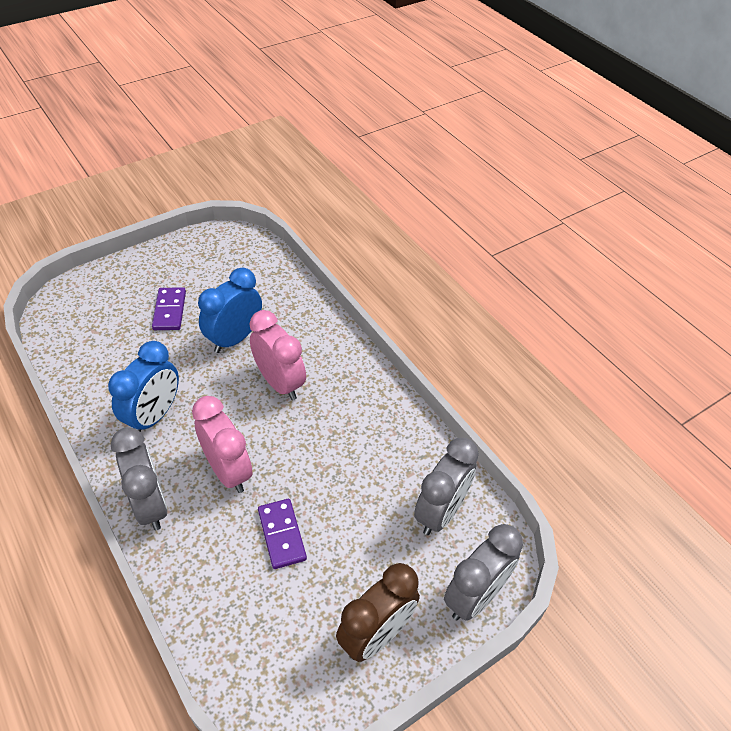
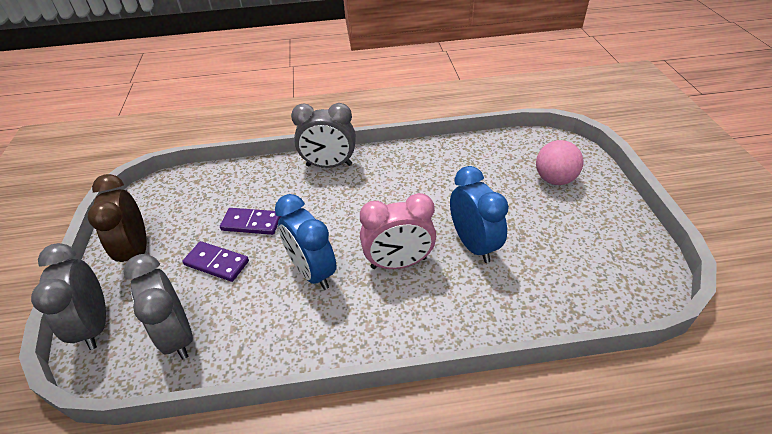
camera: 120 degrees right, 5 degrees down
blue clock [108,341,179,432] -> blue clock moved to [275,194,337,290]
purple domino [152,287,186,330] -> purple domino moved to [182,241,249,282]
pink clock [192,396,252,493] -> none
none -> pink ball [536,140,583,185]

